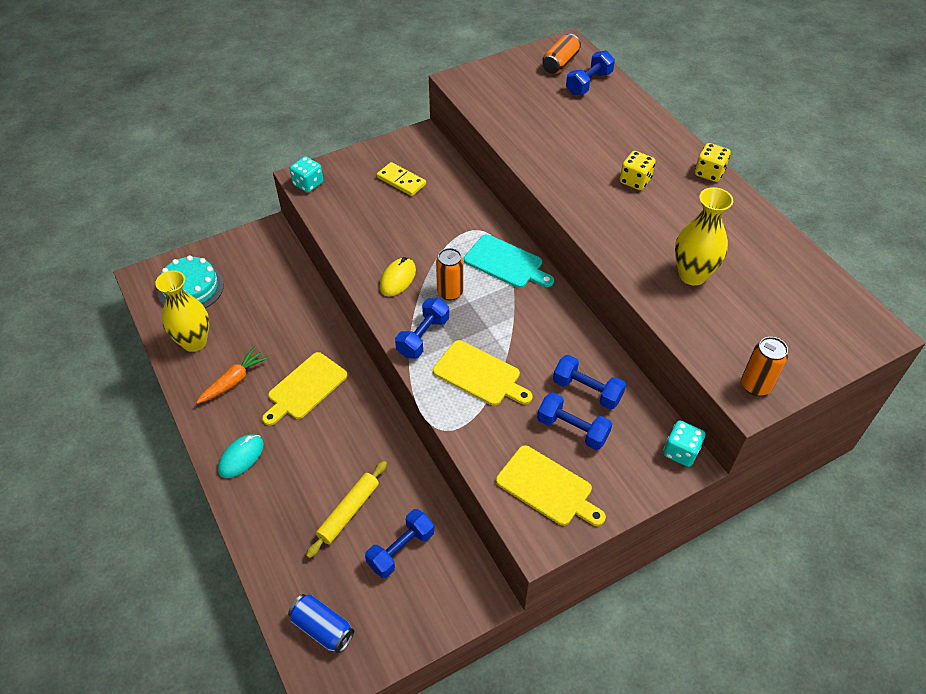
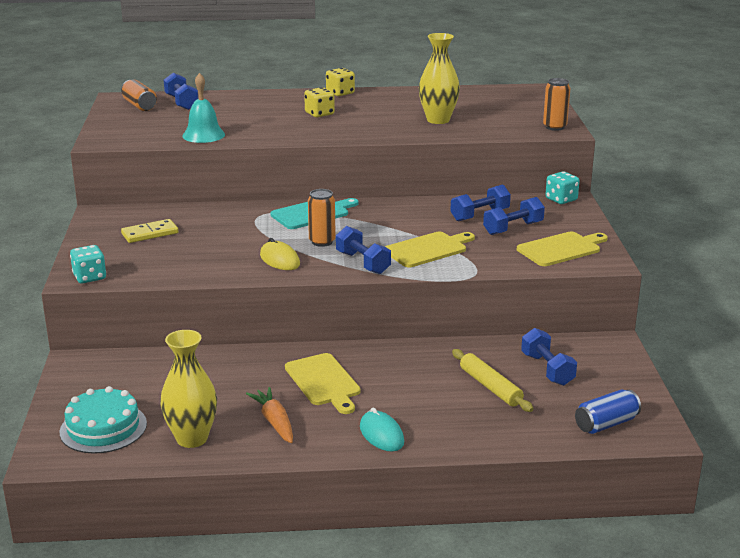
camera: 65 degrees left, 25 degrees down
none -> turquoise bell [182,73,225,143]

